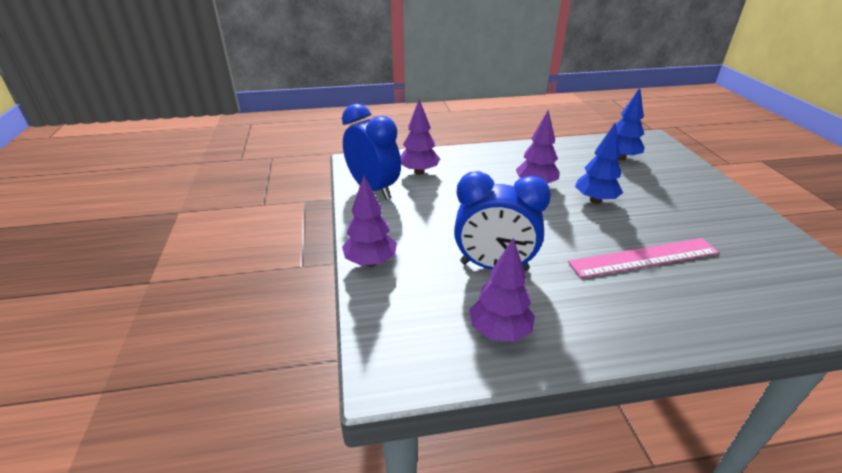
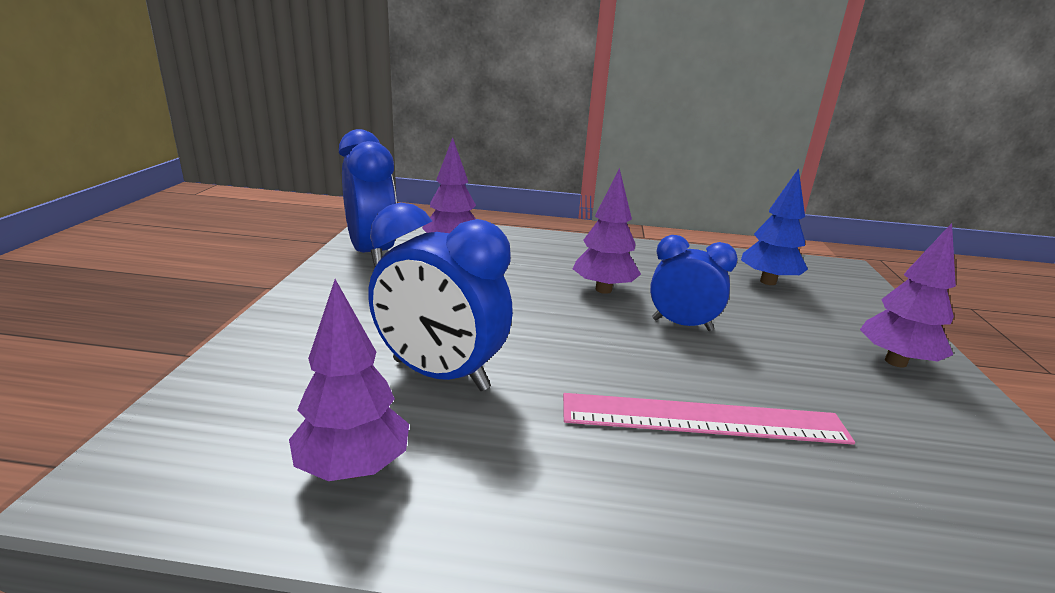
camera: 15 degrees right, 10 degrees down
purple tree [342,176,397,267] -> purple tree moved to [860,223,956,368]
blue tree [575,122,623,204] -> blue clock [650,235,738,331]

